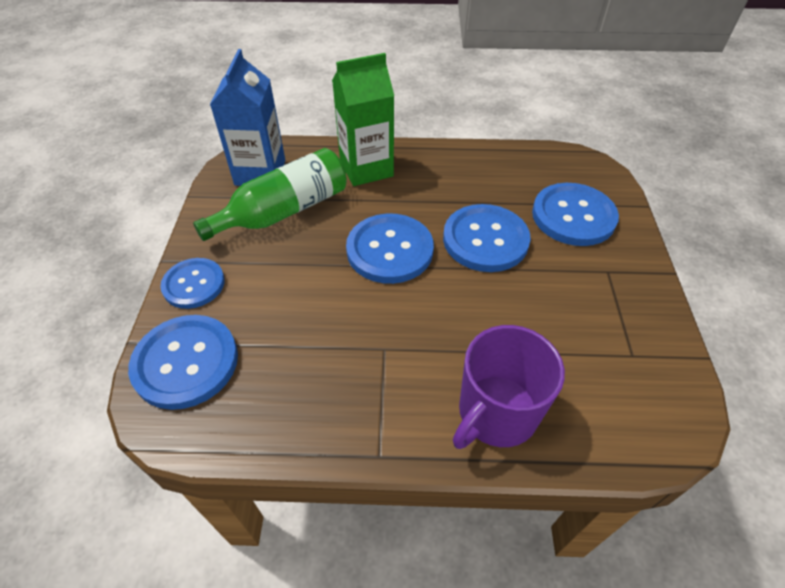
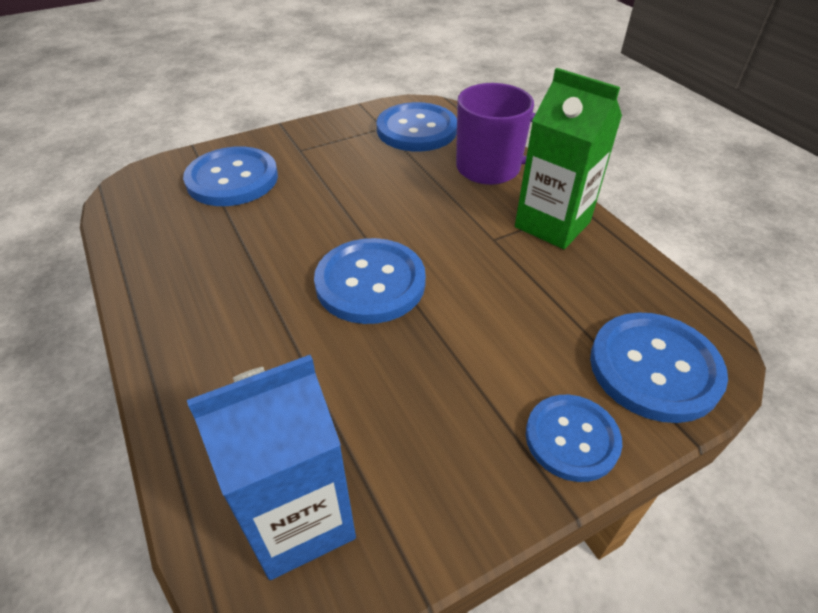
camera: 120 degrees left, 5 degrees down
green bottle [193,148,347,241] -> none
green carton [332,53,394,186] -> green carton moved to [515,68,622,249]
blue button [443,204,531,272] -> blue button moved to [376,102,457,152]

